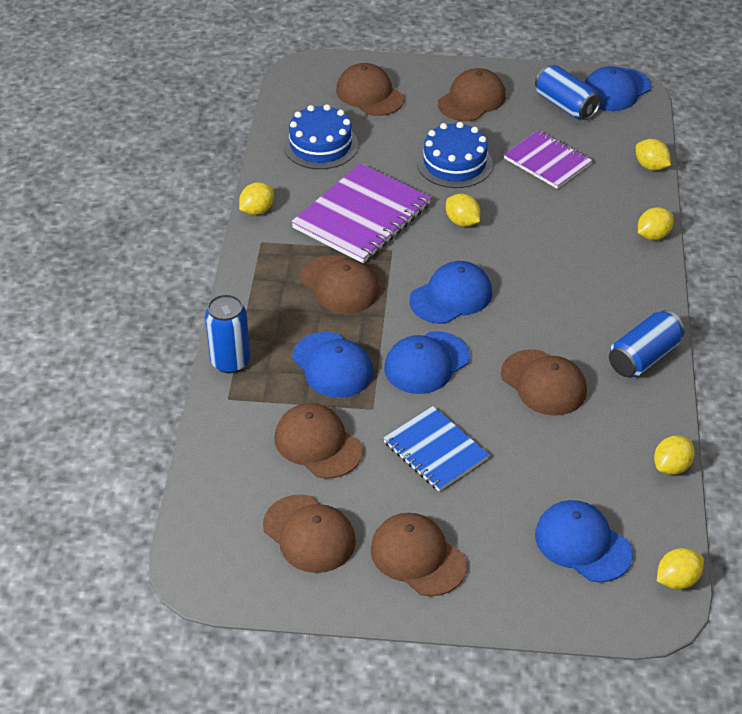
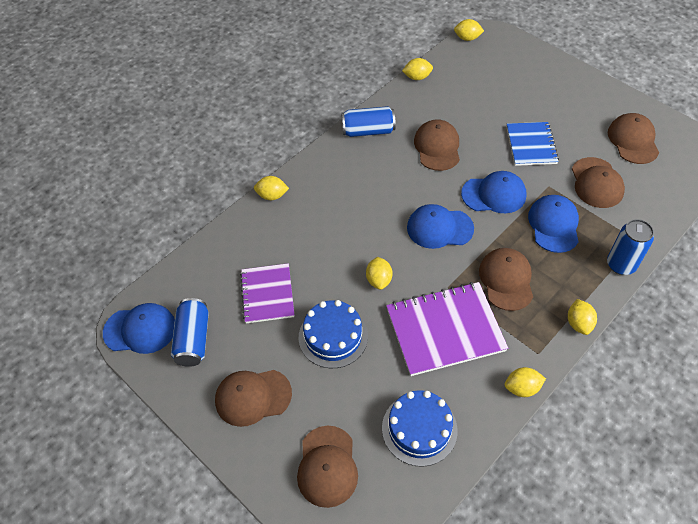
camera: 140 degrees left, 10 degrees up
brown cap [371,513,467,596] -> none
blue cap [535,500,633,583] -> none
yellow lemon [636,139,671,170] -> yellow lemon moved to [568,299,597,335]

